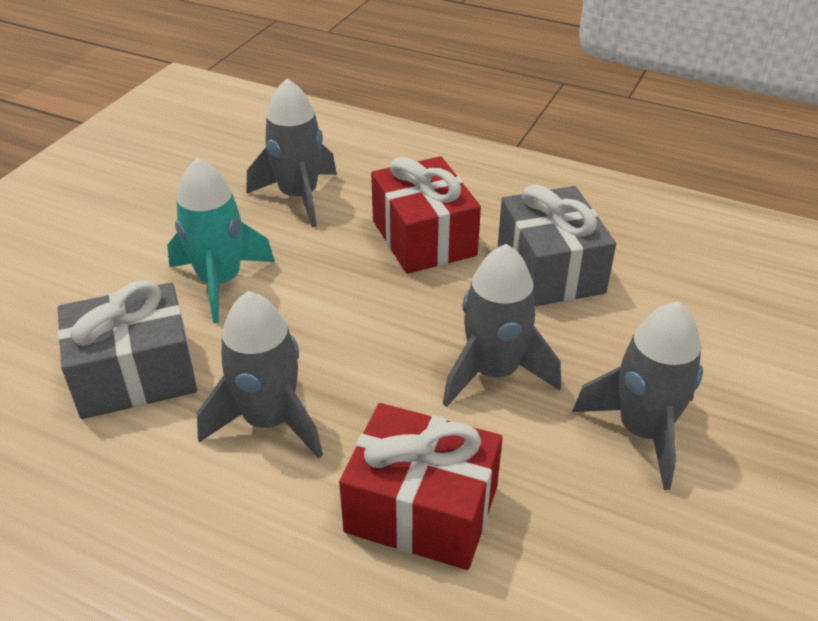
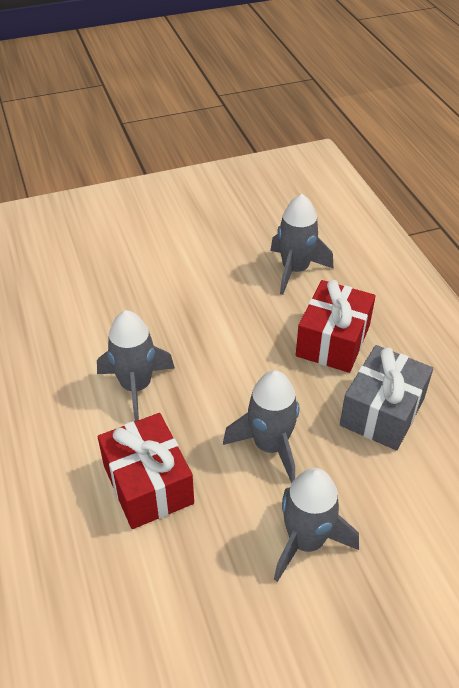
camera: 45 degrees right, 5 degrees up
grey gift [58,280,197,419] -> none
turquoise rocket [167,158,275,323] -> none

